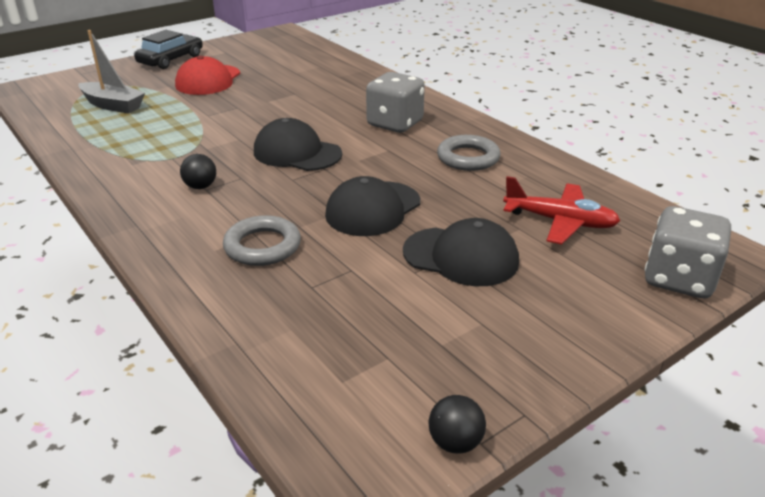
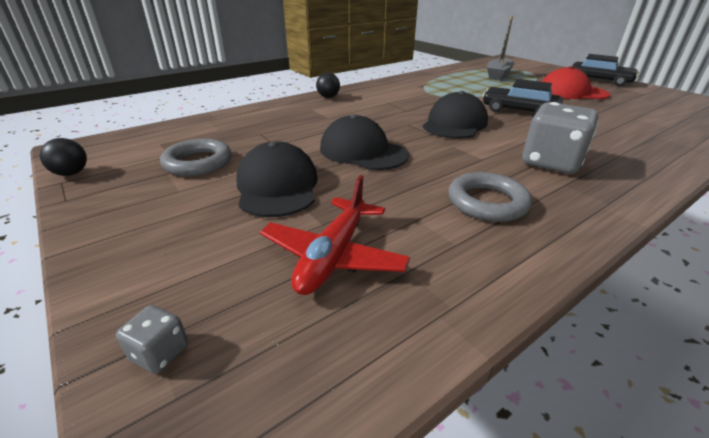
camera: 90 degrees right, 0 degrees up
black ball [180,154,216,189] -> black ball moved to [316,73,340,98]
grey ring [223,215,301,266] -> grey ring moved to [160,139,232,176]
black cap [403,218,519,286] -> black cap turned 150 degrees clockwise [236,142,318,217]
grey dice [645,206,731,298] -> grey dice [116,305,188,374], size x0.43
none -> black car [483,79,563,114]

